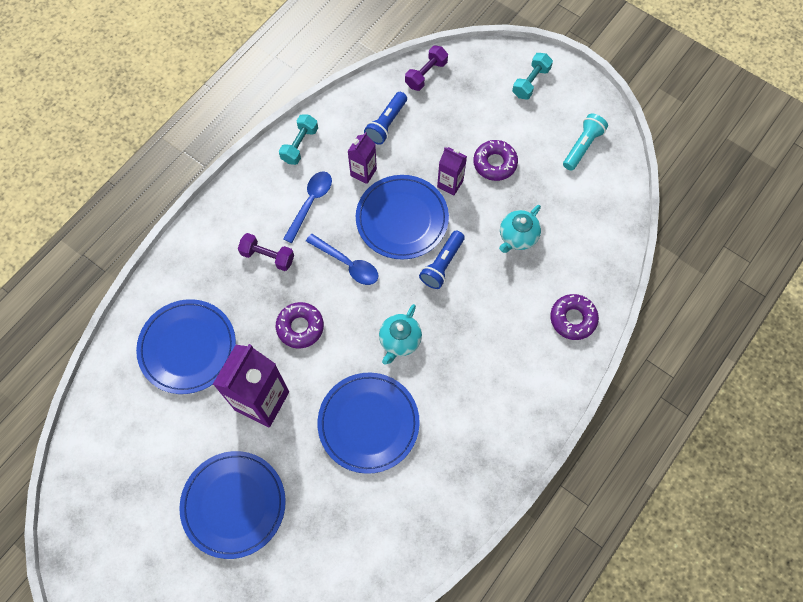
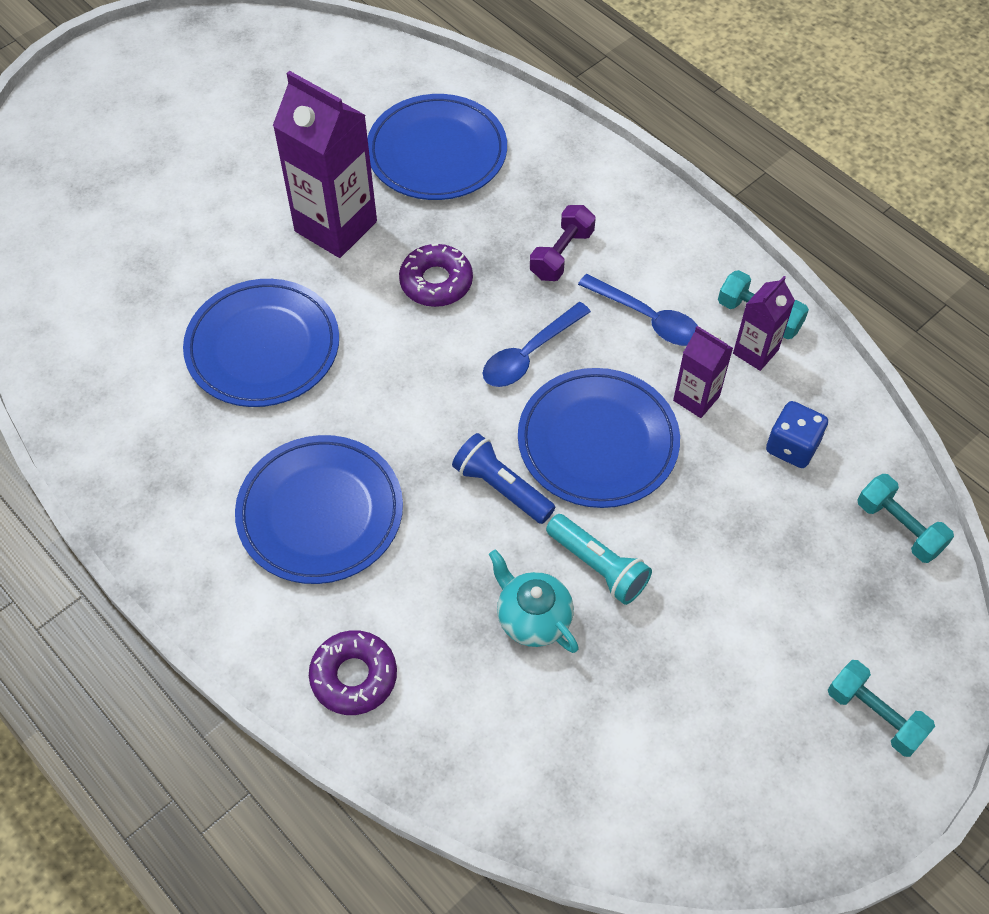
camera: 100 degrees right, 10 degrees down
blue plate [179,451,286,559] -> blue plate moved to [235,435,403,584]
blue flashlight [364,92,407,145] -> blue dice [766,401,828,468]
turquoise teapot [379,304,422,364] -> none
purple dumbbell [405,45,448,91] -> turquoise dumbbell [857,474,954,563]
purple carton [437,147,467,195] -> purple carton moved to [733,276,795,371]
purple donut [473,140,518,181] -> none
turquoise flashlight [563,114,608,171] -> turquoise flashlight moved to [546,514,652,605]

